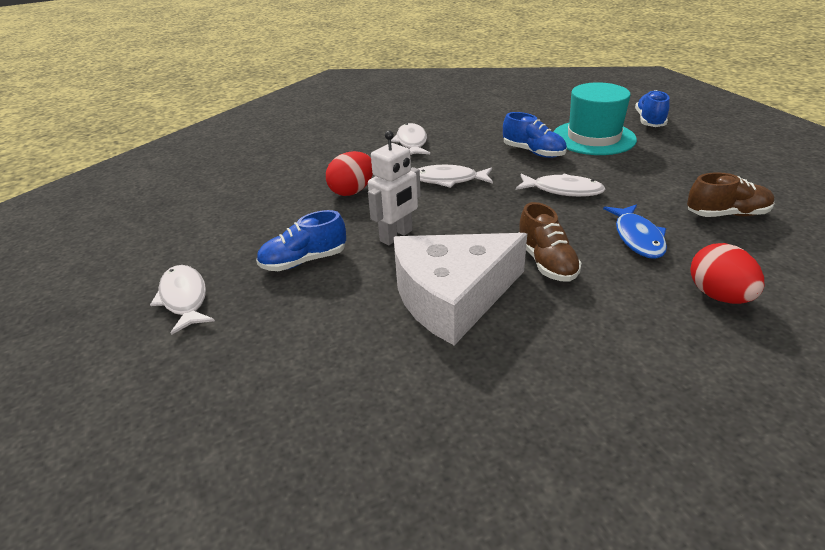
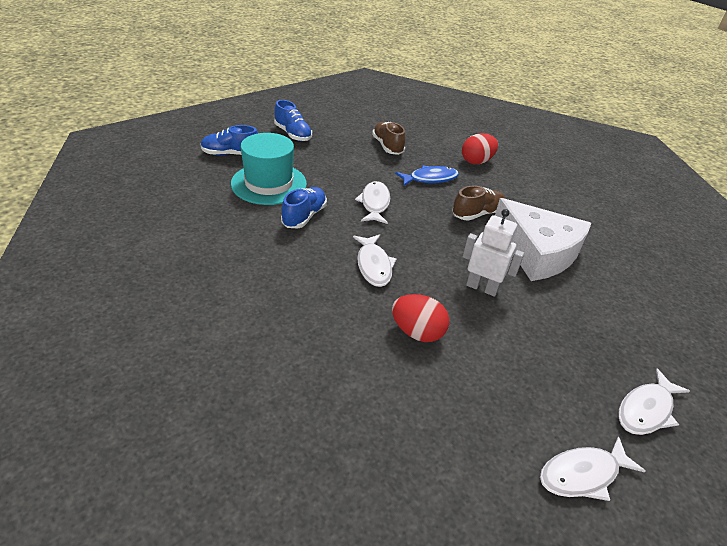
camera: 110 degrees left, 5 degrees up
blue shoe [256,210,346,271] -> blue shoe moved to [274,100,312,141]
white fish [391,123,430,155] -> white fish moved to [540,436,646,501]

